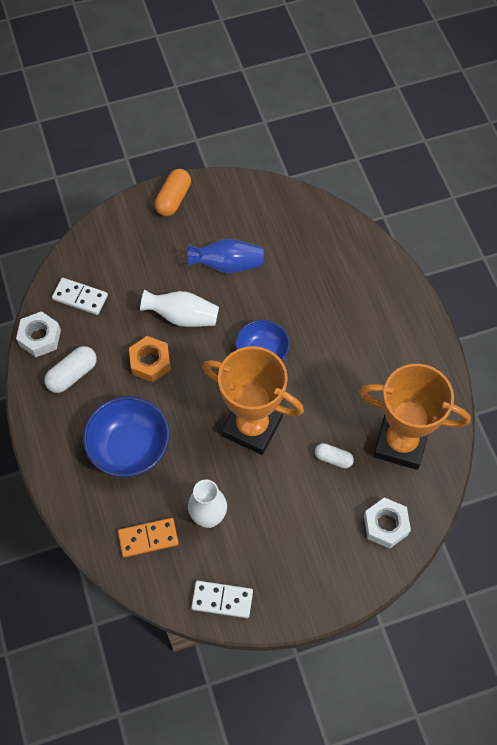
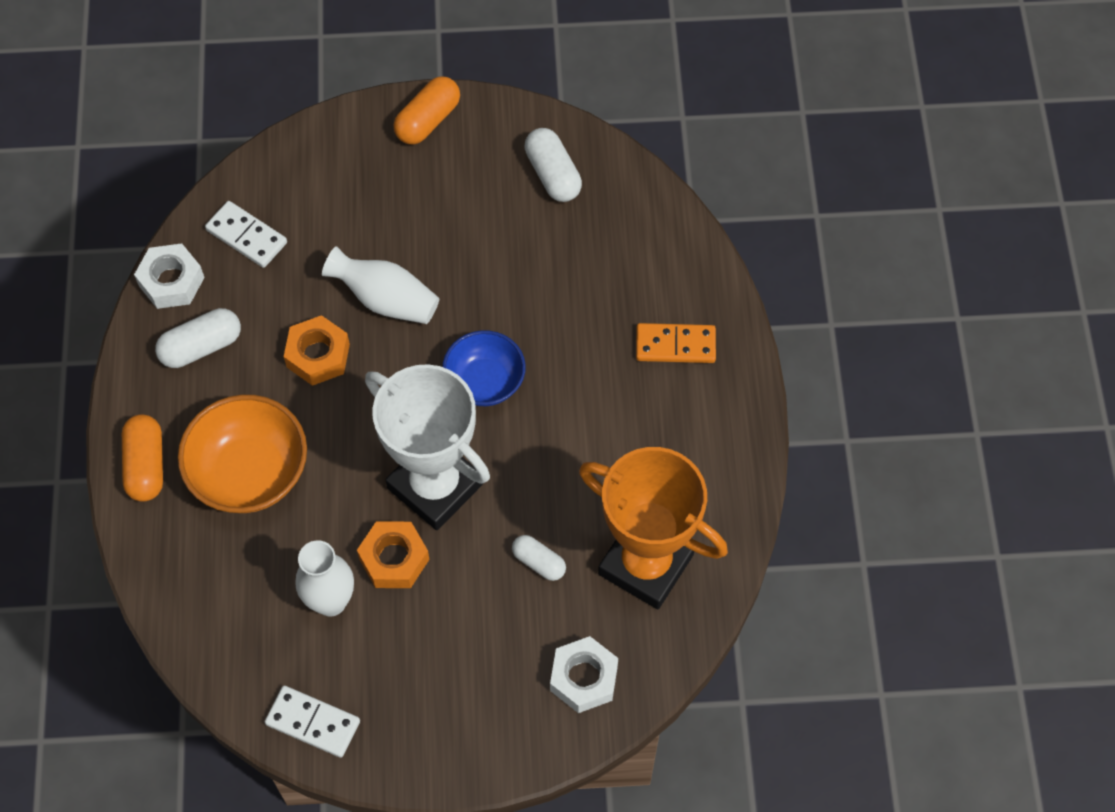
camera: 15 degrees right, 0 degrees up
blue bowl [83,396,170,477] -> orange bowl [178,395,307,513]
orange domino [118,518,179,557] -> orange domino moved to [636,323,716,363]
blue vase [188,239,264,273] -> none
orange trophy [202,346,304,455] -> white trophy [365,364,490,530]
none -> orange capsule [122,415,163,502]
none -> orange nut [357,522,430,588]
none -> white capsule [525,128,582,202]

